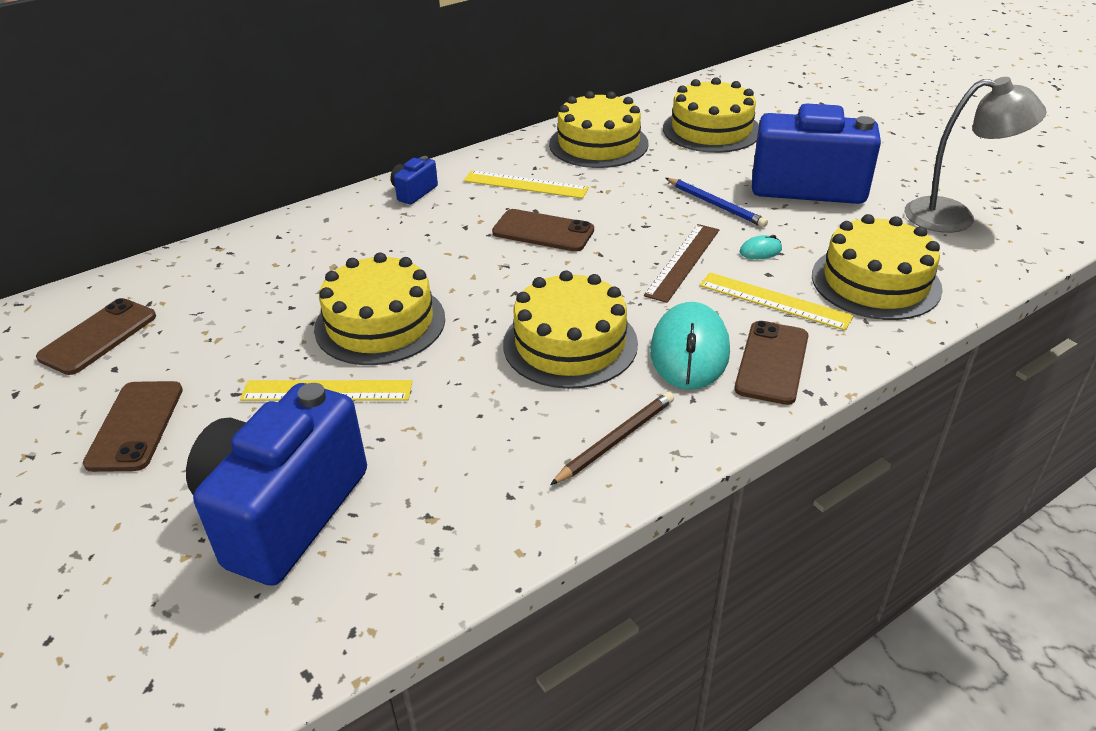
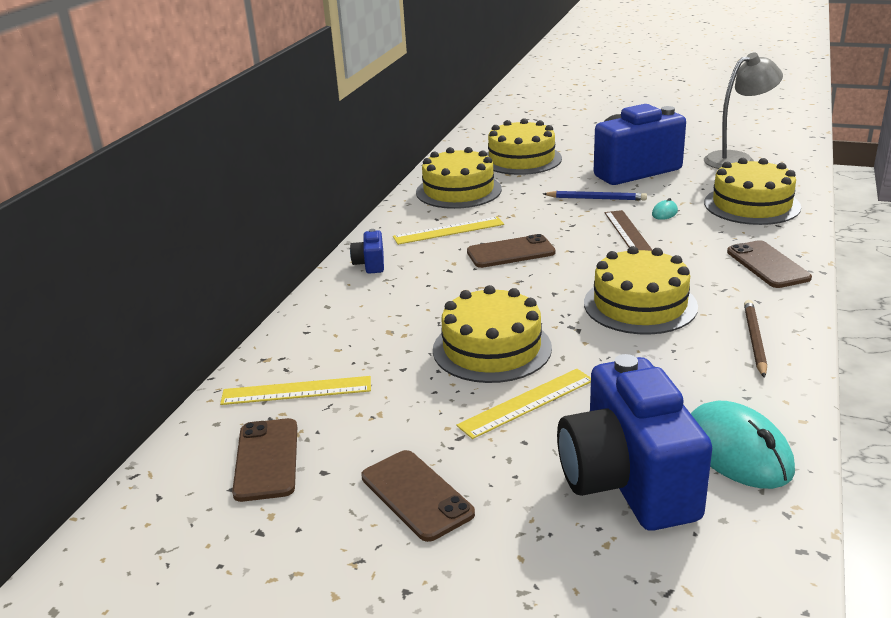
camera: 35 degrees left, 10 degrees down
turquoise mouse [650,302,730,390] -> turquoise mouse moved to [691,401,795,489]
yellow ruler [700,272,854,331] -> yellow ruler moved to [220,376,371,405]

